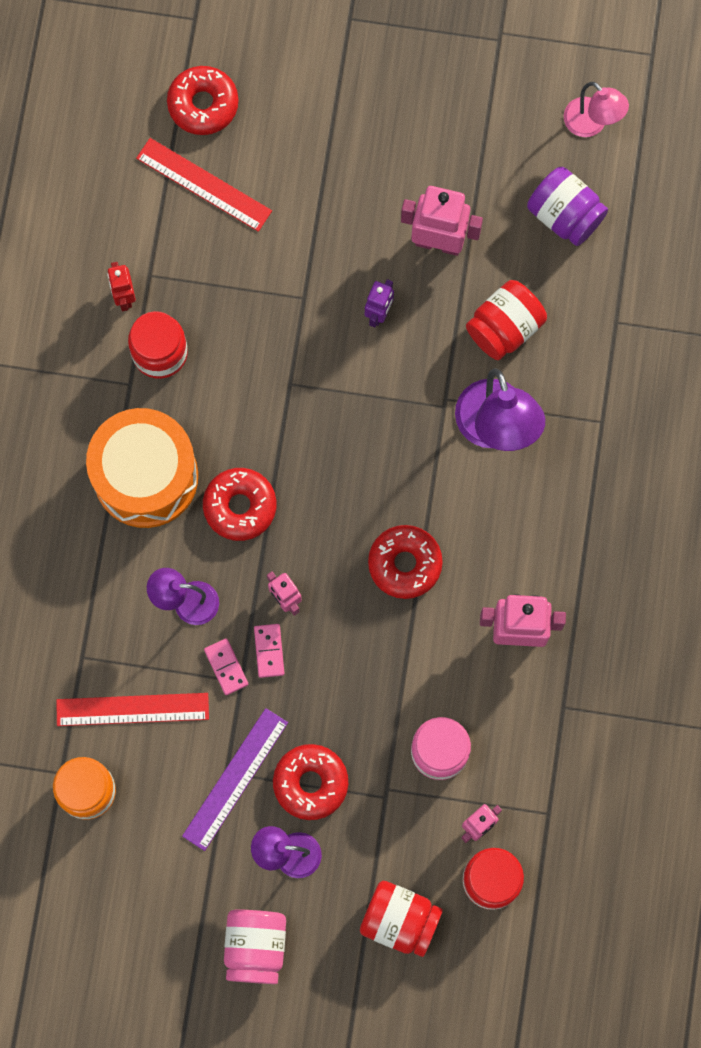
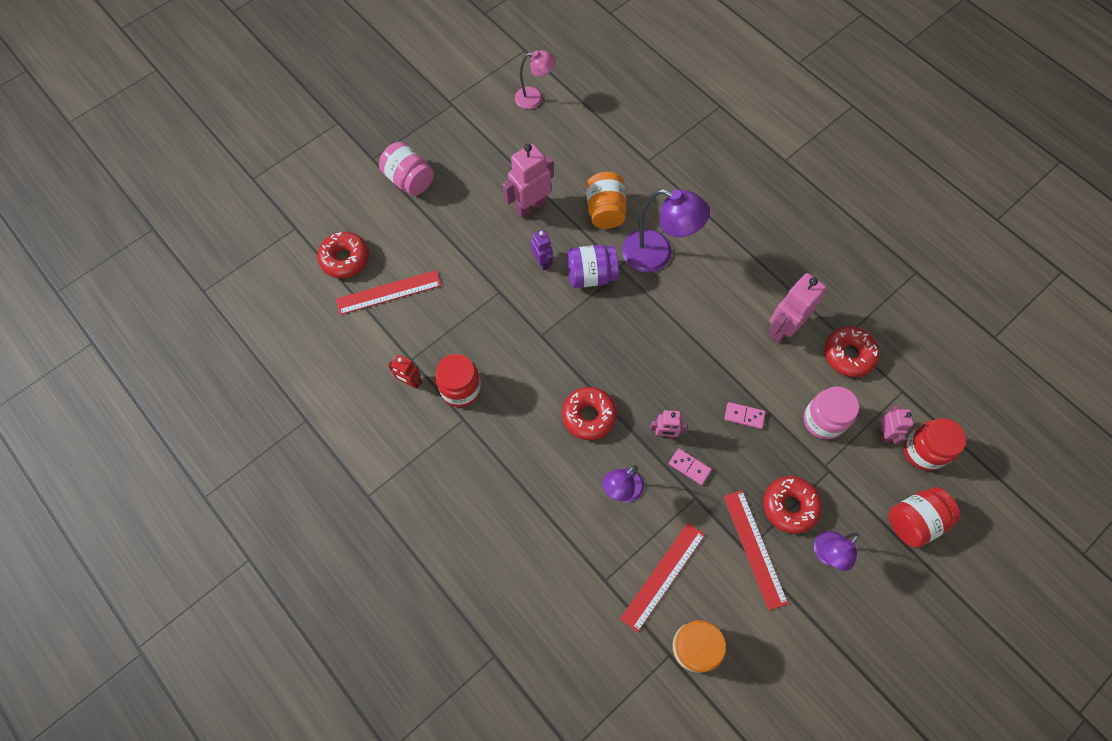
camera: 50 degrees left, 10 degrees down
orange drum [86,408,198,528] -> none
purple ruler [182,708,288,851] -> red ruler [723,490,788,610]
pink domino [204,638,248,695] -> pink domino moved to [724,402,765,429]
pink jar [224,909,286,984] -> pink jar moved to [379,142,434,196]
red donut [368,525,443,599] -> red donut moved to [824,326,879,377]
red jar [466,280,547,360] -> orange jar [586,172,627,229]
purple jar [527,167,608,246] -> purple jar moved to [567,245,619,288]

